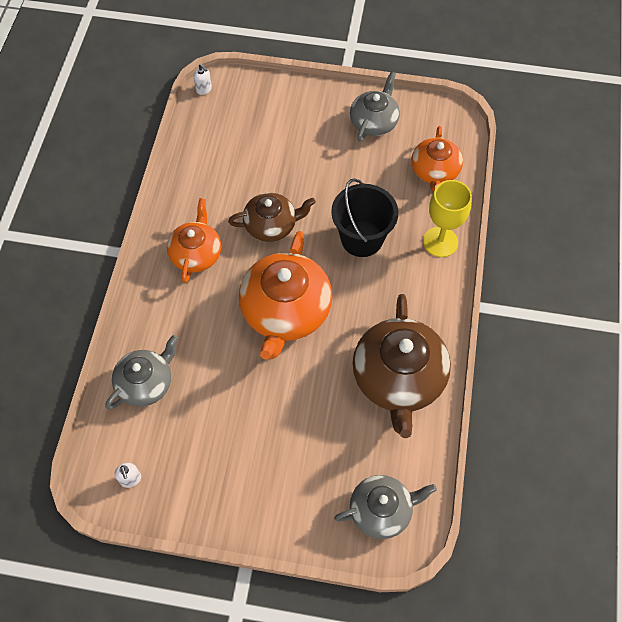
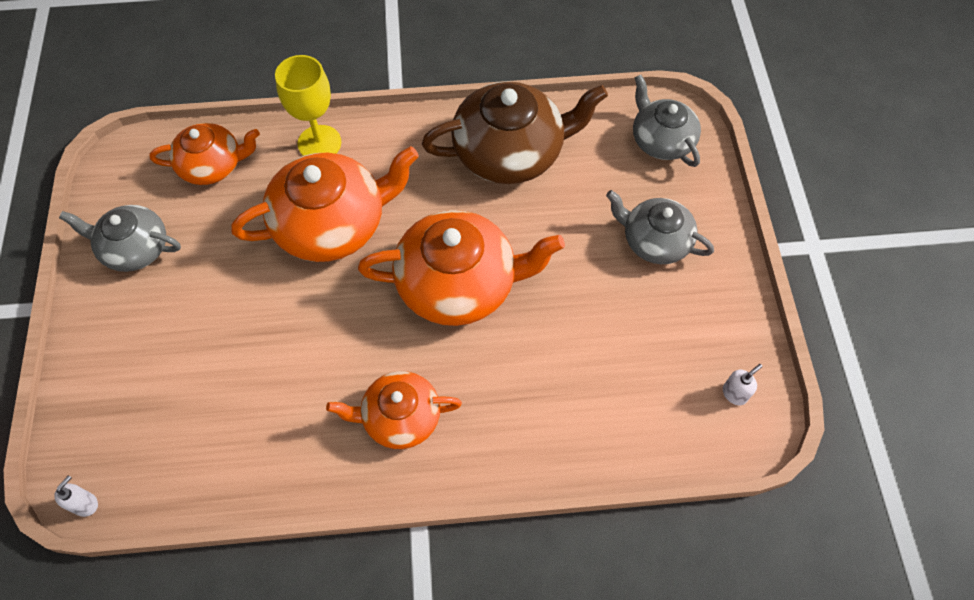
camera: 105 degrees left, 0 degrees up
grey teapot [106,335,178,410] -> grey teapot moved to [606,190,714,264]
brown teapot [228,193,316,242] -> none
black bucket [331,178,398,257] -> orange teapot [231,146,419,262]

